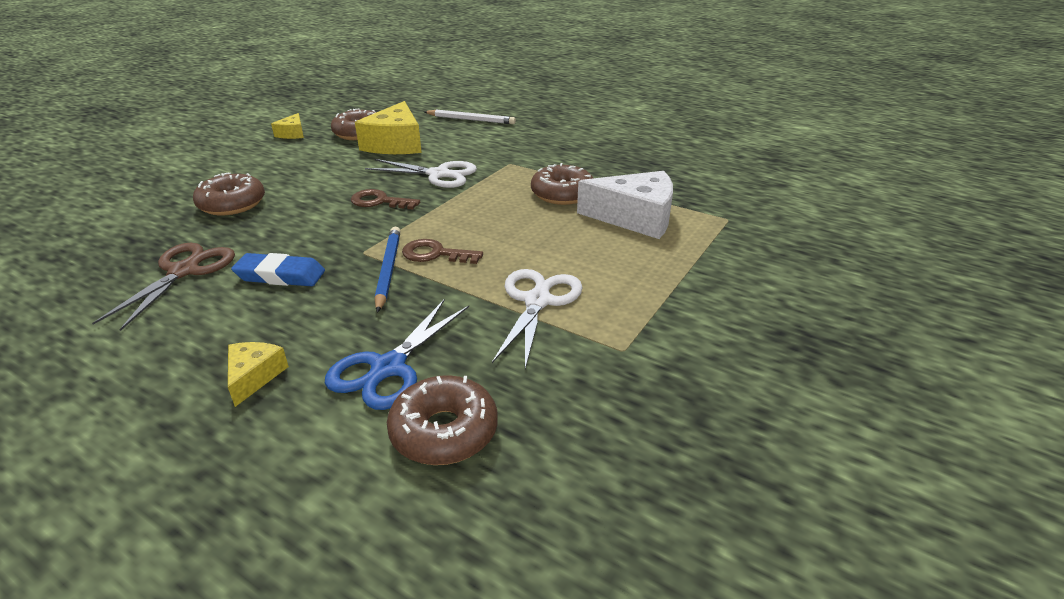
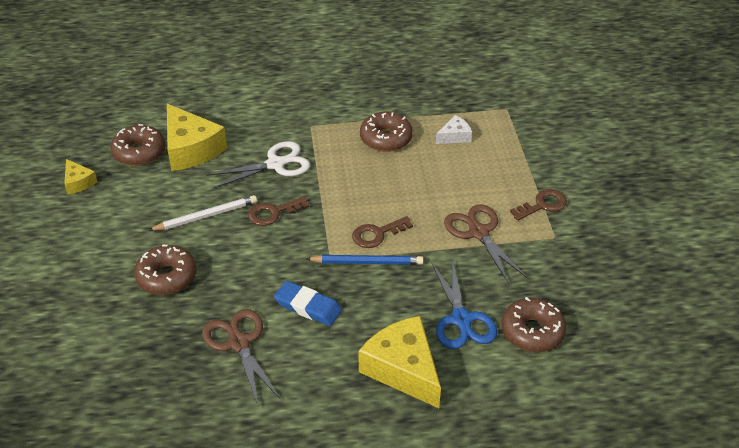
camera: 40 degrees left, 10 degrees up
yellow cheese [228,342,289,407] -> yellow cheese [358,316,441,408], size x1.99
blue eraser [231,253,325,286] -> blue eraser turned 60 degrees clockwise [274,281,342,326]
blue pencil [375,227,401,313] -> blue pencil turned 135 degrees clockwise [306,255,424,265]
white pencil [424,110,516,124] -> white pencil moved to [148,195,257,231]
white scissors [492,269,583,369] -> brown scissors [444,204,527,284]
white cheese [577,171,673,239] -> white cheese [436,115,472,144], size x0.50
none -> brown key [510,189,567,221]

